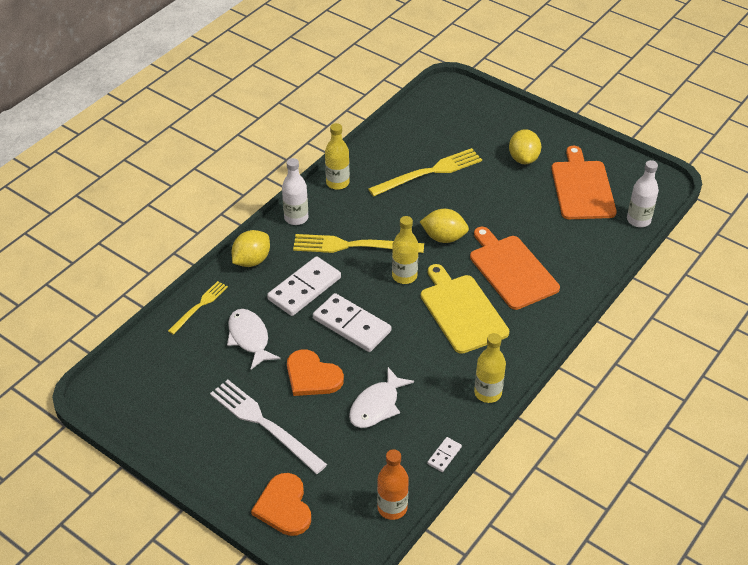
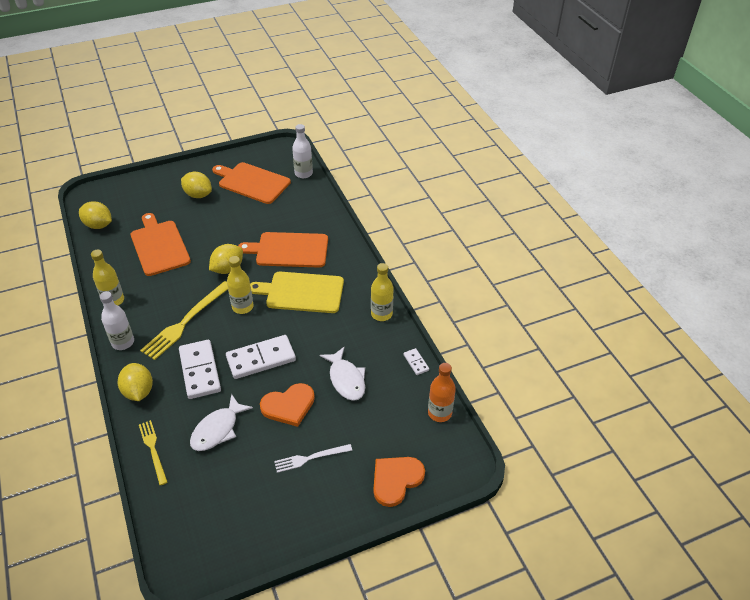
camera: 60 degrees left, 0 degrees up
white fork [210,380,327,474] -> white fork [274,444,352,473], size x0.58
white fish [227,309,280,369] -> white fish turned 60 degrees counterclockwise [190,394,253,451]
orange heart [251,473,311,536] -> orange heart turned 120 degrees clockwise [373,457,425,507]
yellow fork [368,148,482,196] -> orange cutting board [131,213,191,276]
none -> yellow lemon [79,201,112,229]

